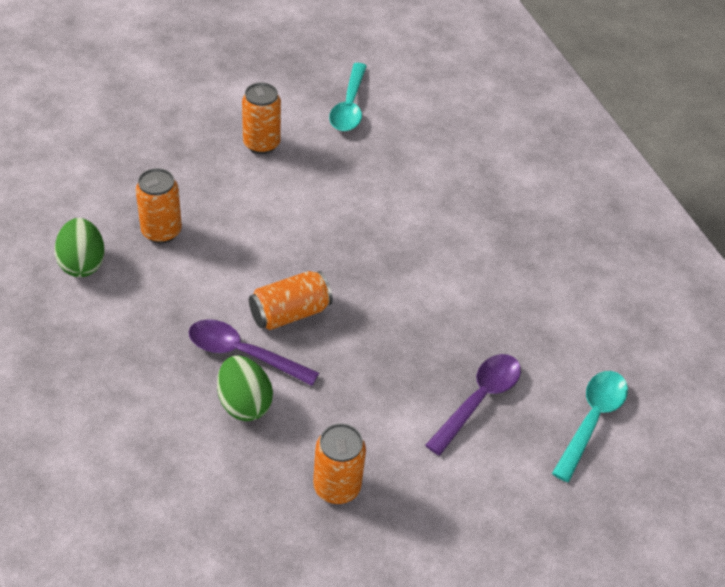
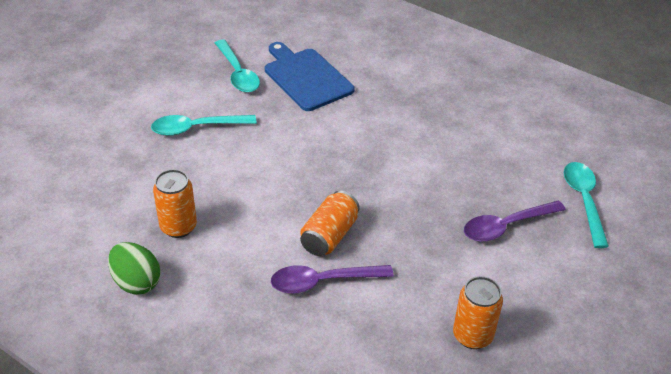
camera: 30 degrees left, 5 degrees down
green egg [217,355,273,421] -> none
orange can [242,83,281,154] -> turquoise spoon [151,115,257,136]
purple spoon [425,354,521,456] -> purple spoon turned 120 degrees counterclockwise [464,201,566,242]
none -> blue cutting board [265,42,355,111]

